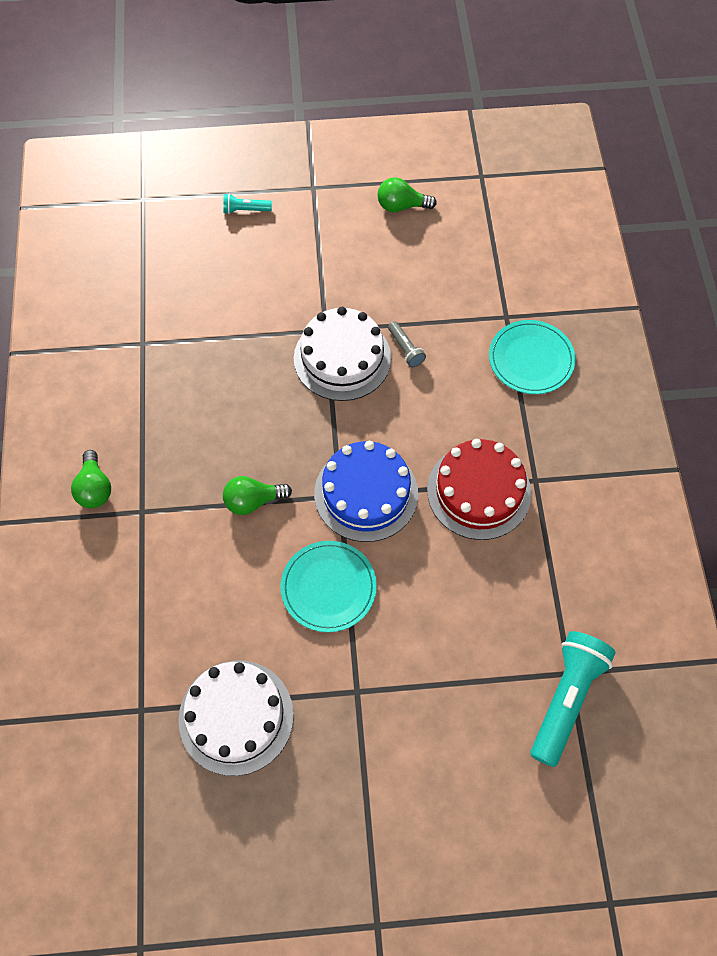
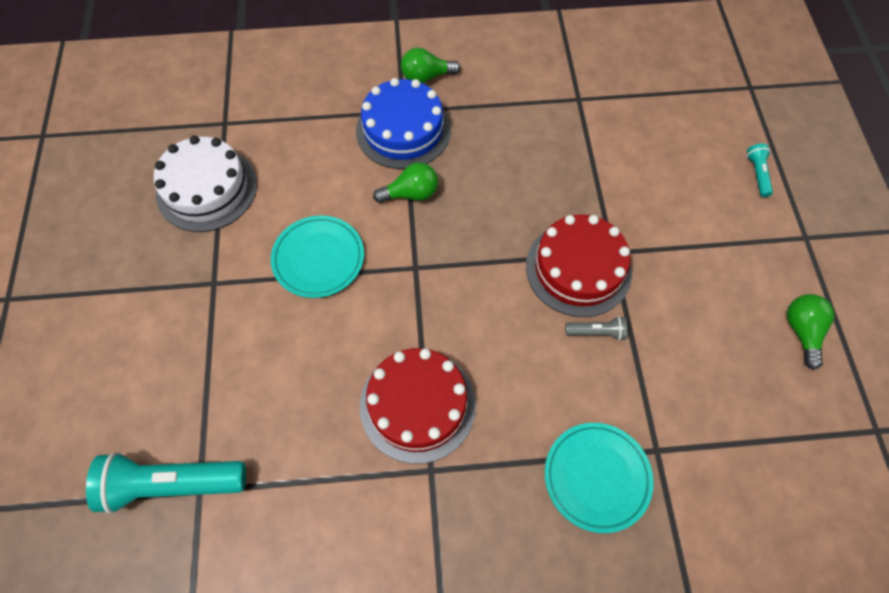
camera: 90 degrees right, 0 degrees up
green light bulb [223,476,292,515] -> green light bulb turned 90 degrees clockwise [373,162,438,203]
white cake [294,307,391,401] -> red cake [526,214,632,317]
blue cake [314,441,418,542] -> blue cake moved to [356,78,451,169]
grey flashlight [388,321,426,367] -> grey flashlight turned 150 degrees counterclockwise [565,316,627,341]
turquoise flashlight [530,631,616,767] -> turquoise flashlight turned 150 degrees clockwise [86,452,246,514]

